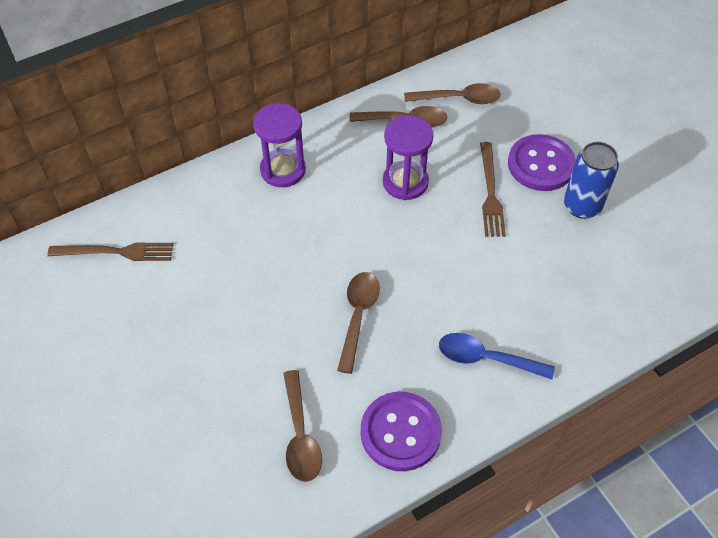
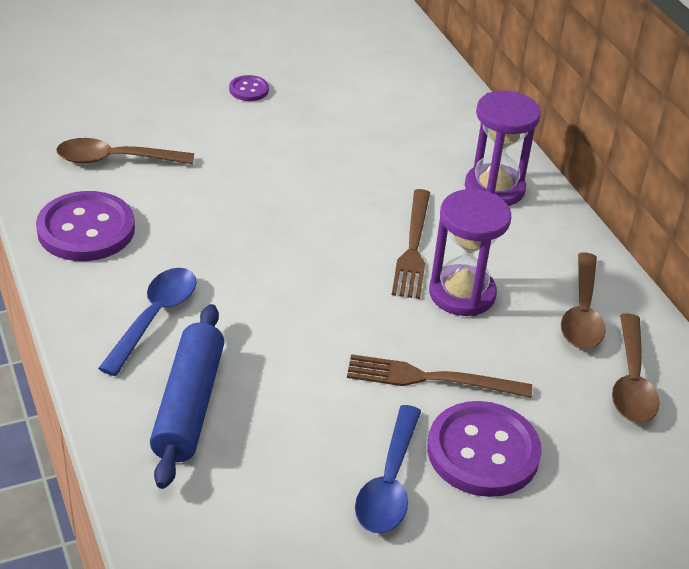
camera: 95 degrees right, 15 degrees down
brown fork [48,243,173,261] -> brown fork moved to [392,189,430,299]
brown spoon [337,272,380,374] -> none
blue can [564,142,619,219] -> blue spoon [355,405,421,533]
none -> blue rolling pin [150,304,224,489]
none -> purple button [229,75,269,101]

